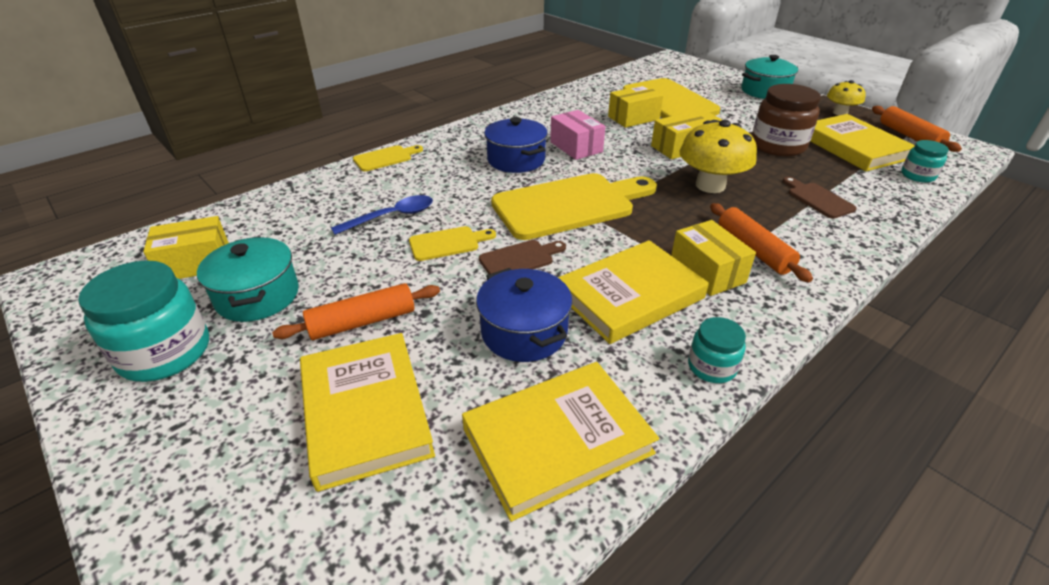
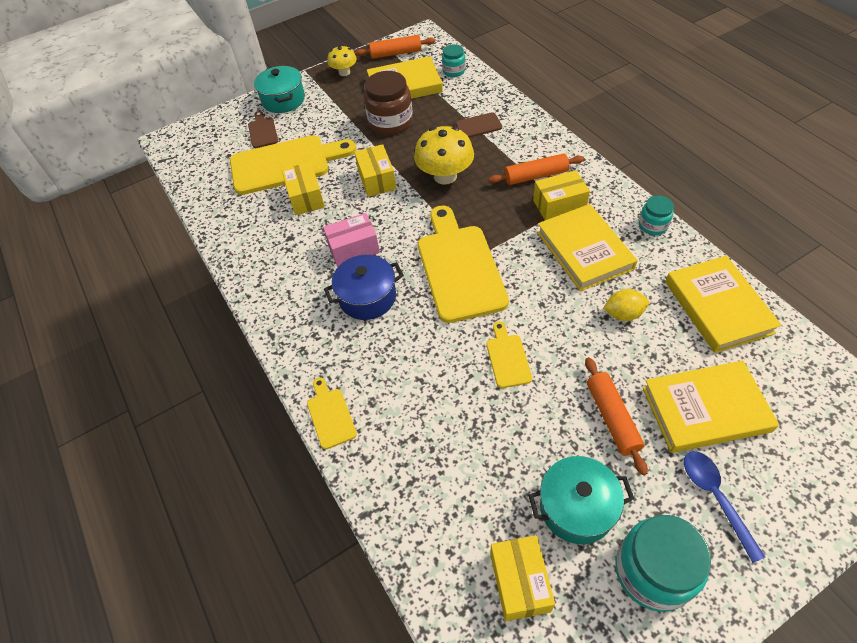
camera: 75 degrees left, 15 degrees up
blue spoon [331,195,433,235] -> blue spoon moved to [684,451,765,563]
blue pot [476,268,573,362] -> yellow lemon [603,289,649,321]
brown cutting board [479,240,566,274] -> brown cutting board moved to [248,111,278,148]

